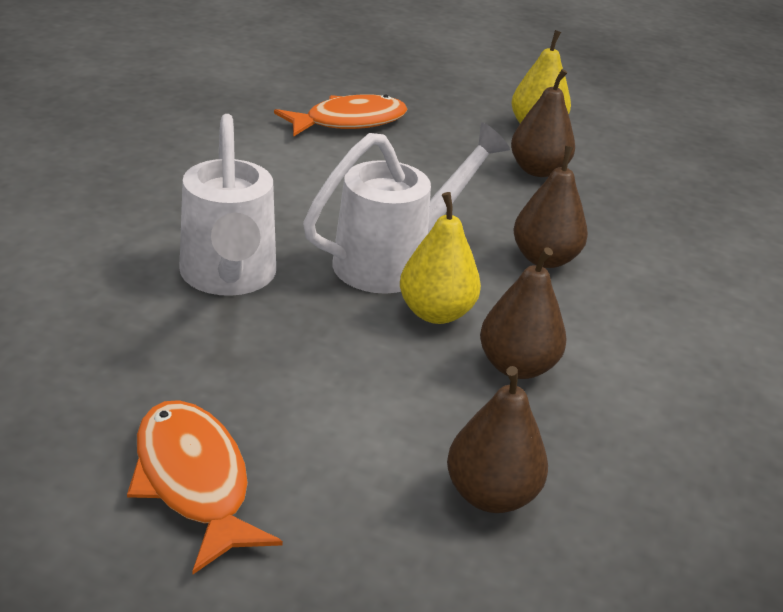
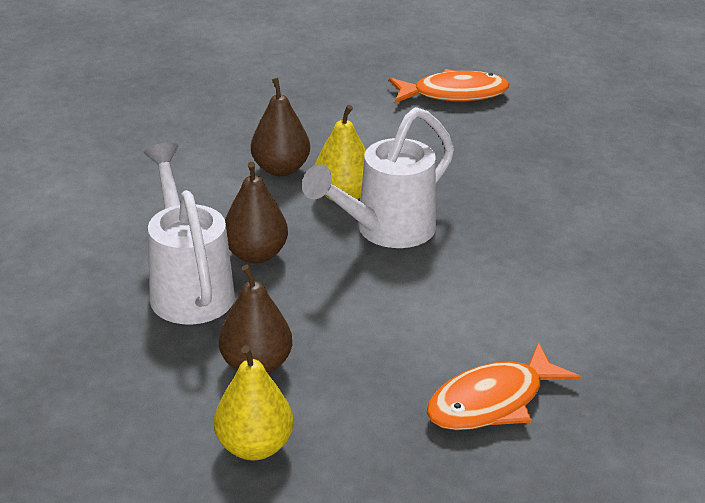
camera: 175 degrees right, 0 degrees up
orange fish [127,400,283,574] -> orange fish turned 60 degrees counterclockwise [389,69,509,103]
white watering can [179,114,276,296] -> white watering can moved to [144,143,235,324]
brown pear [447,366,548,513] -> none

